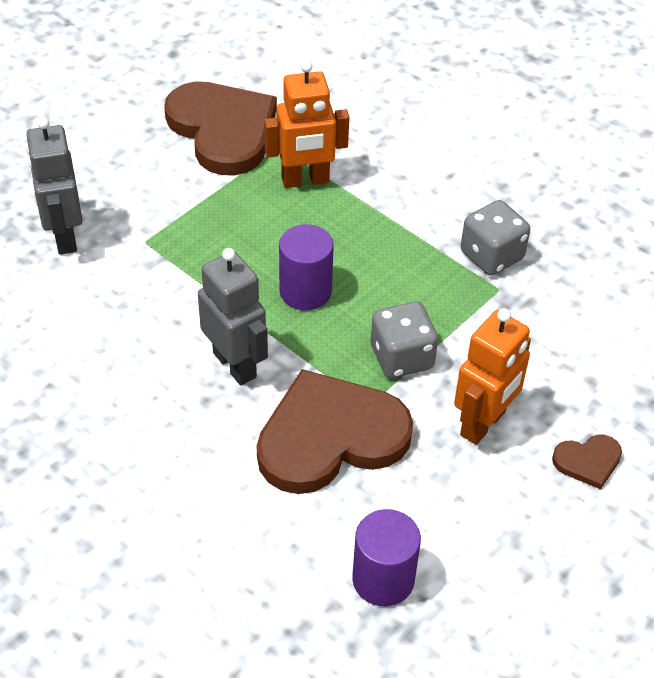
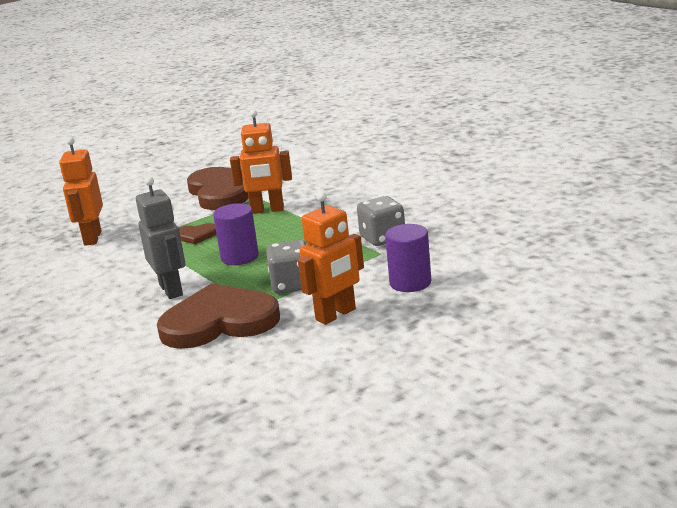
camera: 15 degrees right, 25 degrees down
grey robot [26,117,83,255] -> orange robot [59,137,103,246]
purple cylinder [352,509,421,606] -> purple cylinder moved to [385,224,431,292]
brown heart [552,435,622,489] -> brown heart moved to [179,223,216,244]

